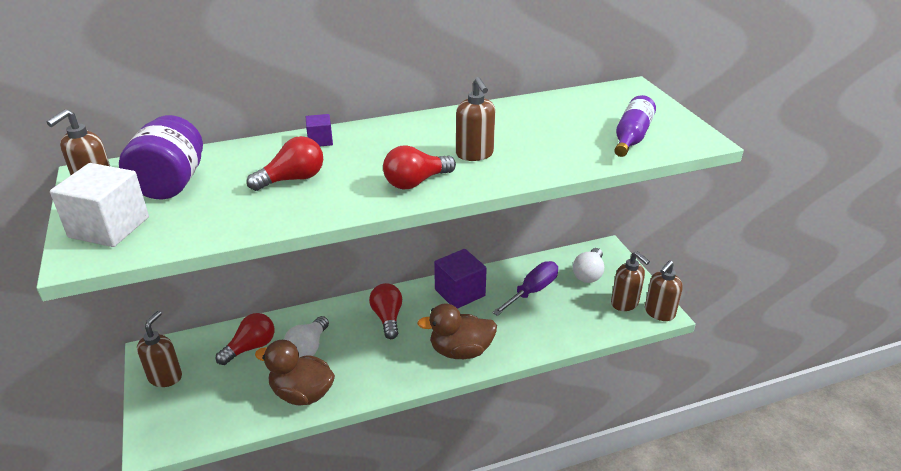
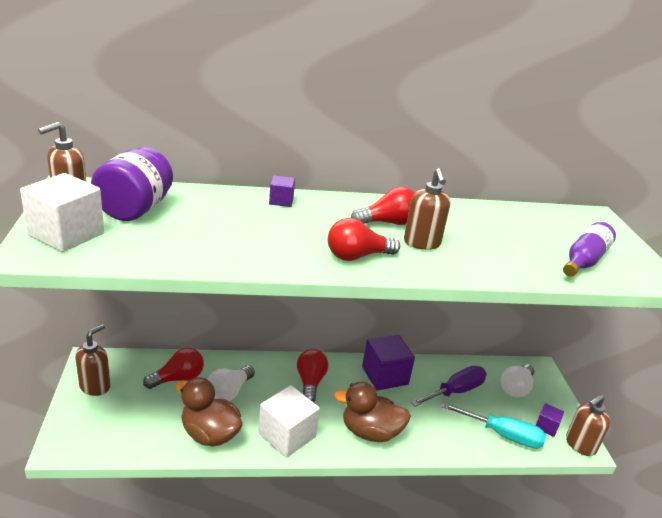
camera: 10 degrees right, 5 degrees down
red light bulb [247,136,323,191] -> red light bulb moved to [351,187,415,225]
brown soap dispenser [611,251,650,311] -> purple cube [536,403,564,437]
none -> white cube [258,385,320,458]
none -> turquoise screwdriver [442,402,546,449]

